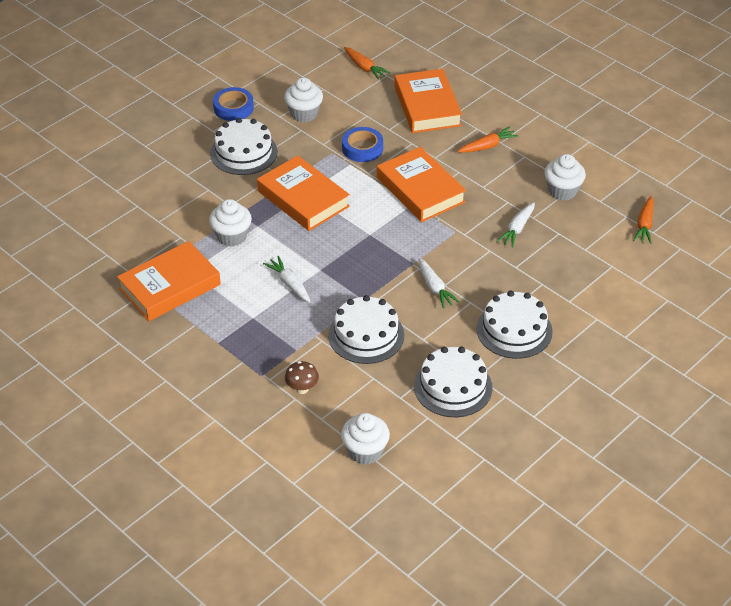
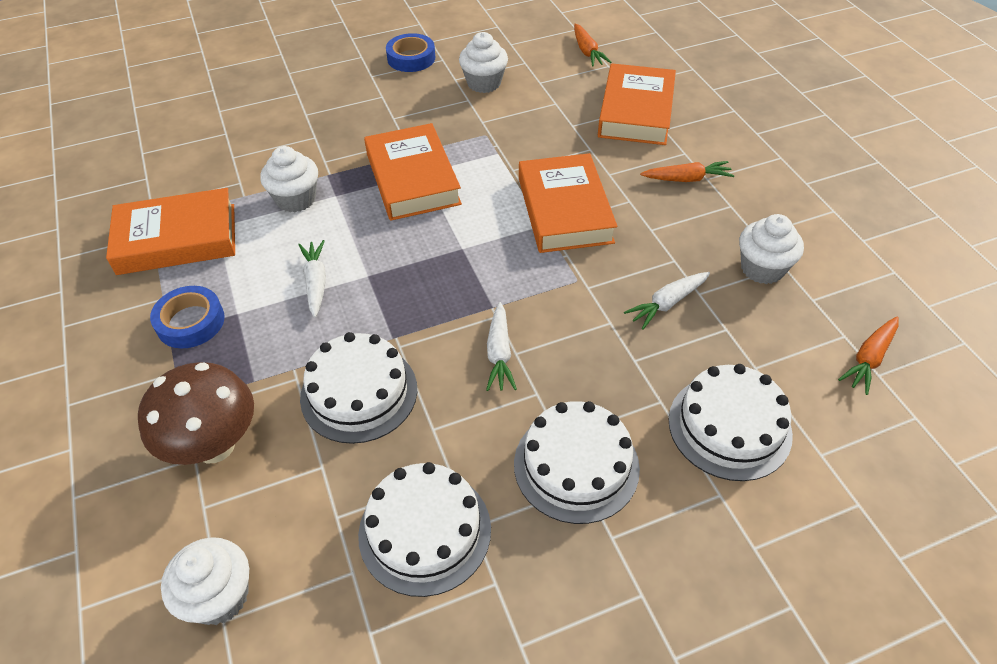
camera: 25 degrees right, 5 degrees up
white cake [210,118,278,175] -> white cake moved to [669,364,793,481]
brown mushroom [285,361,319,394] -> brown mushroom [138,362,254,465], size x2.00
blue tape [342,127,383,162] -> blue tape moved to [150,286,225,349]

